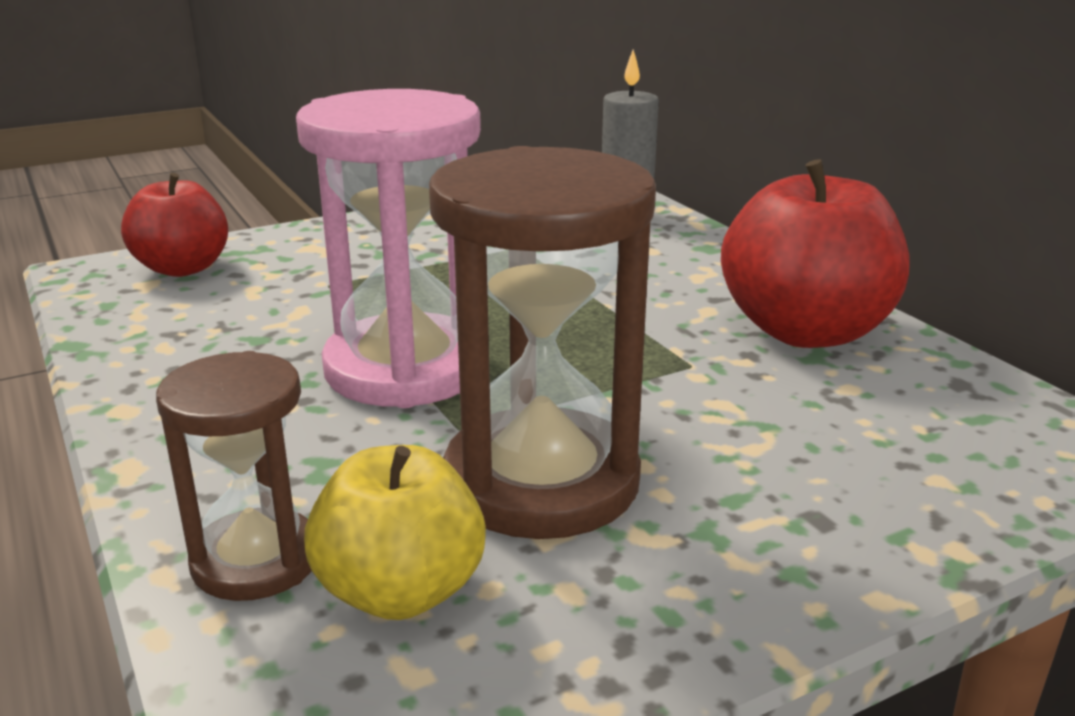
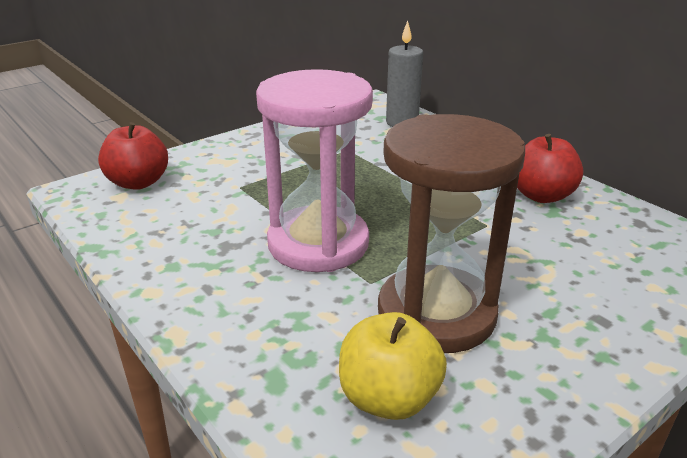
camera: 10 degrees left, 5 degrees up
brown hourglass [156,351,311,601] -> none
red apple [721,159,910,348] -> red apple [517,134,583,203], size x0.64

